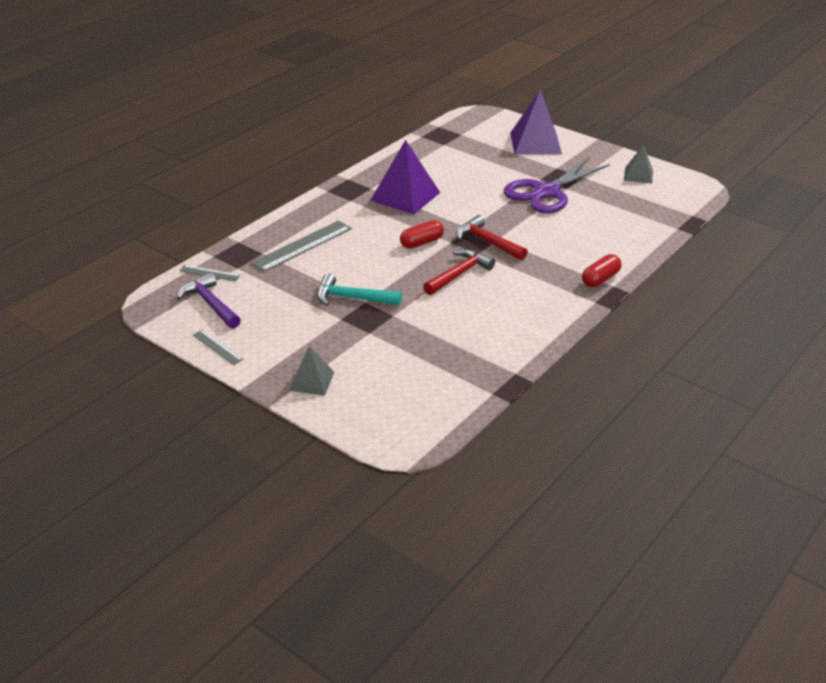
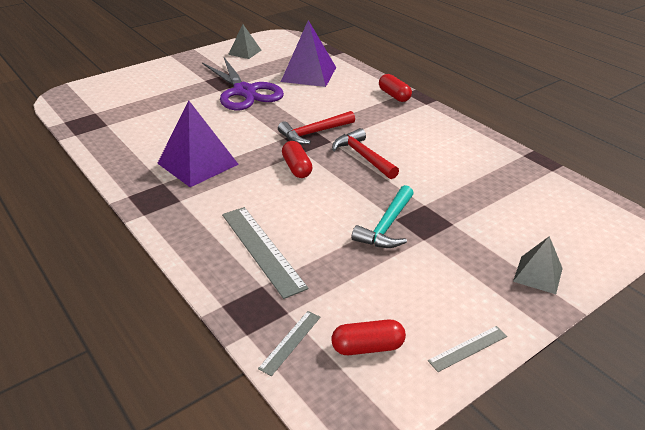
camera: 75 degrees left, 0 degrees up
purple hammer [177,273,241,329] -> red capsule [332,319,406,355]
purple pyramid [510,90,562,154] -> purple pyramid moved to [281,20,336,87]

